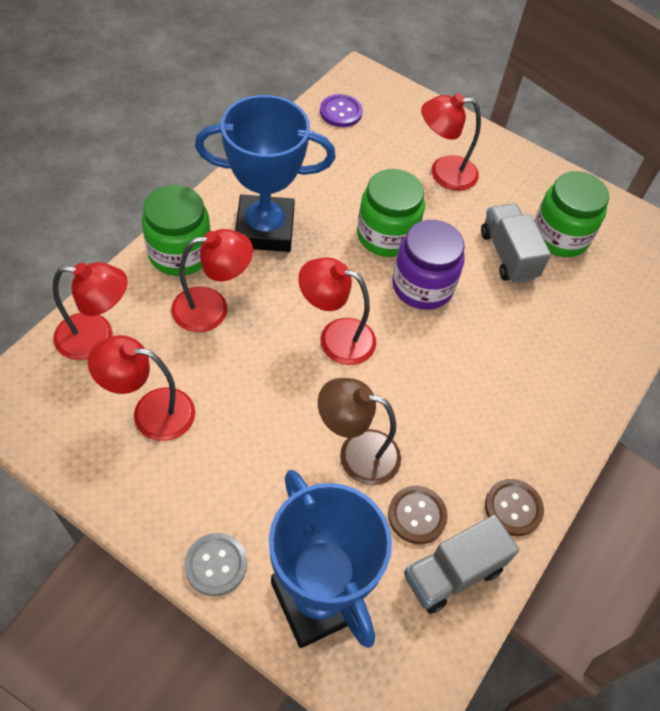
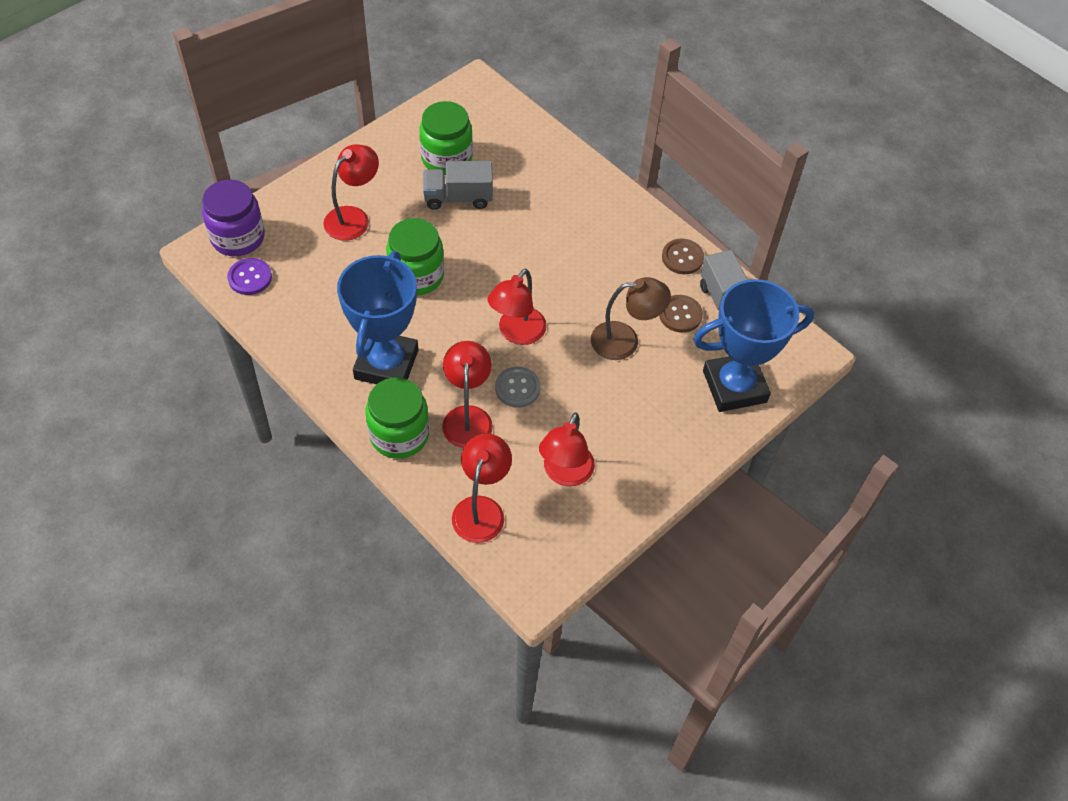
camera: 75 degrees left, 0 degrees up
grey button [184,533,247,596] -> grey button moved to [495,367,541,408]
brown lamp [318,378,401,485] -> brown lamp turned 120 degrees counterclockwise [591,277,671,360]
purple jar [392,220,465,310] -> purple jar moved to [202,180,265,256]
red lamp [421,94,481,191] -> red lamp turned 150 degrees counterclockwise [323,144,379,241]

